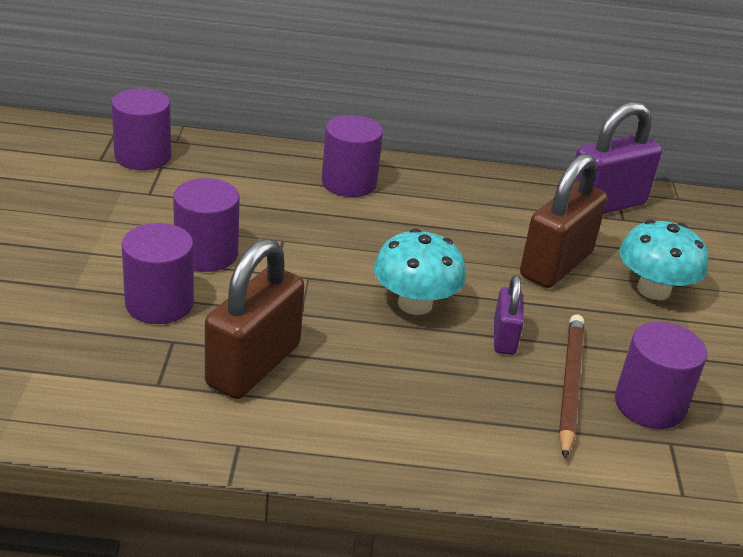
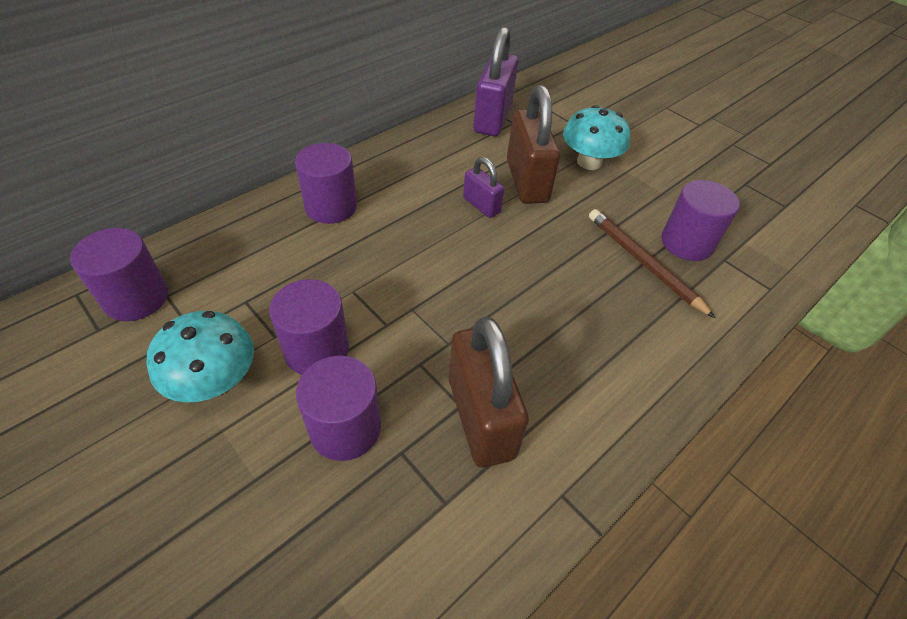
camera: 45 degrees left, 15 degrees up
turquoise mushroom [374,228,466,315] -> turquoise mushroom moved to [147,311,254,402]
purple padlock [494,275,524,355] -> purple padlock moved to [463,157,504,218]

